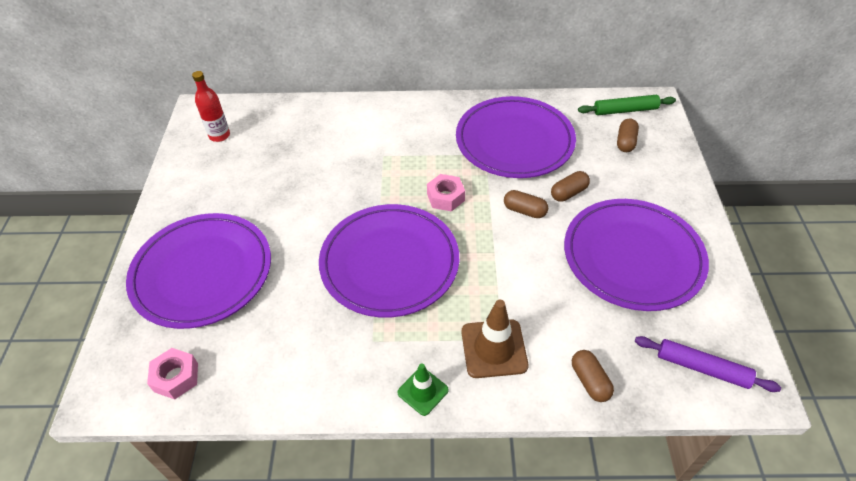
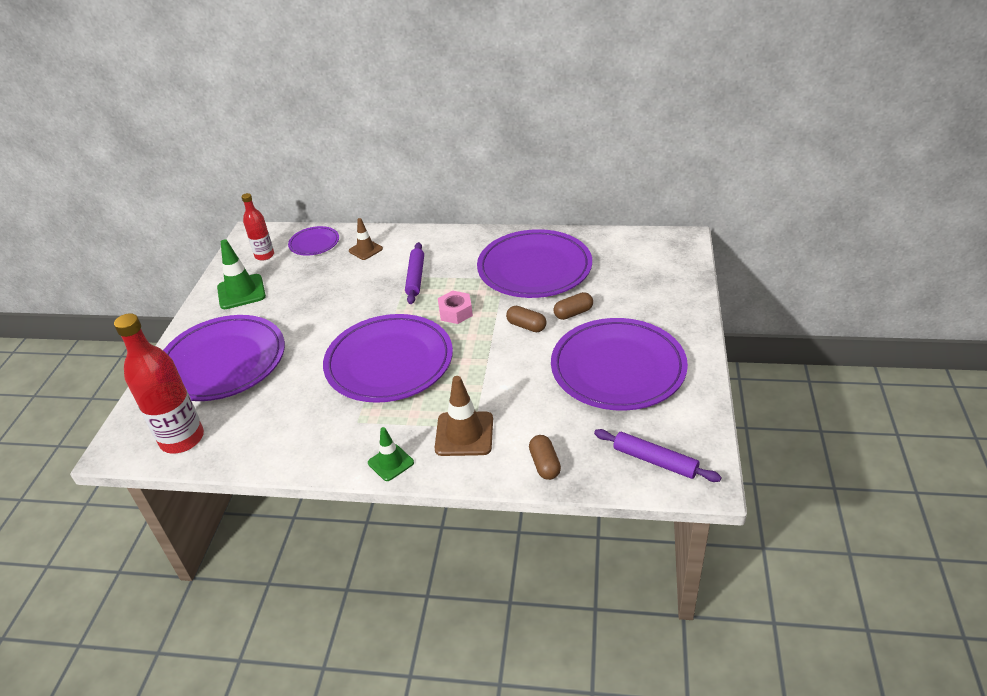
camera: 10 degrees right, 10 degrees down
pink nut [147,348,198,400] -> red bottle [114,313,204,454]
green rolling pin [578,95,676,115] -> none
brown capsule [617,119,639,152] -> none
none -> green traffic cone [217,239,266,309]
none -> purple plate [288,226,339,256]
none -> brown traffic cone [349,218,383,260]
none -> purple rolling pin [405,242,424,304]

